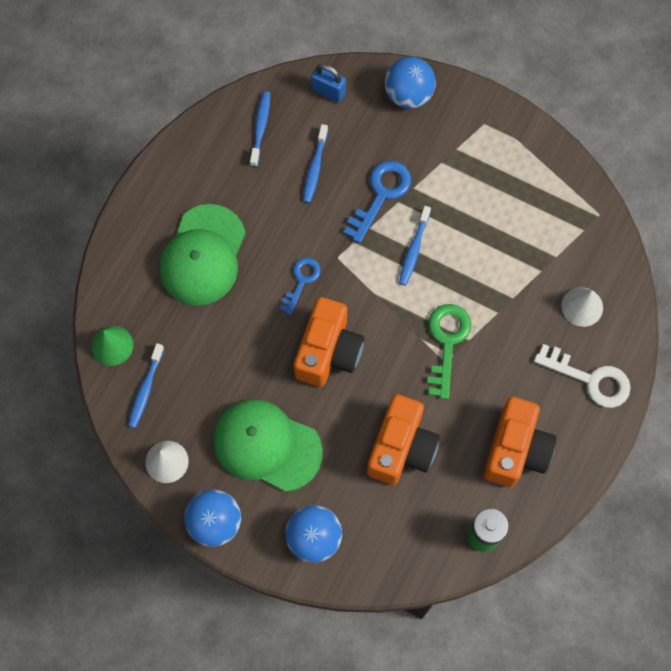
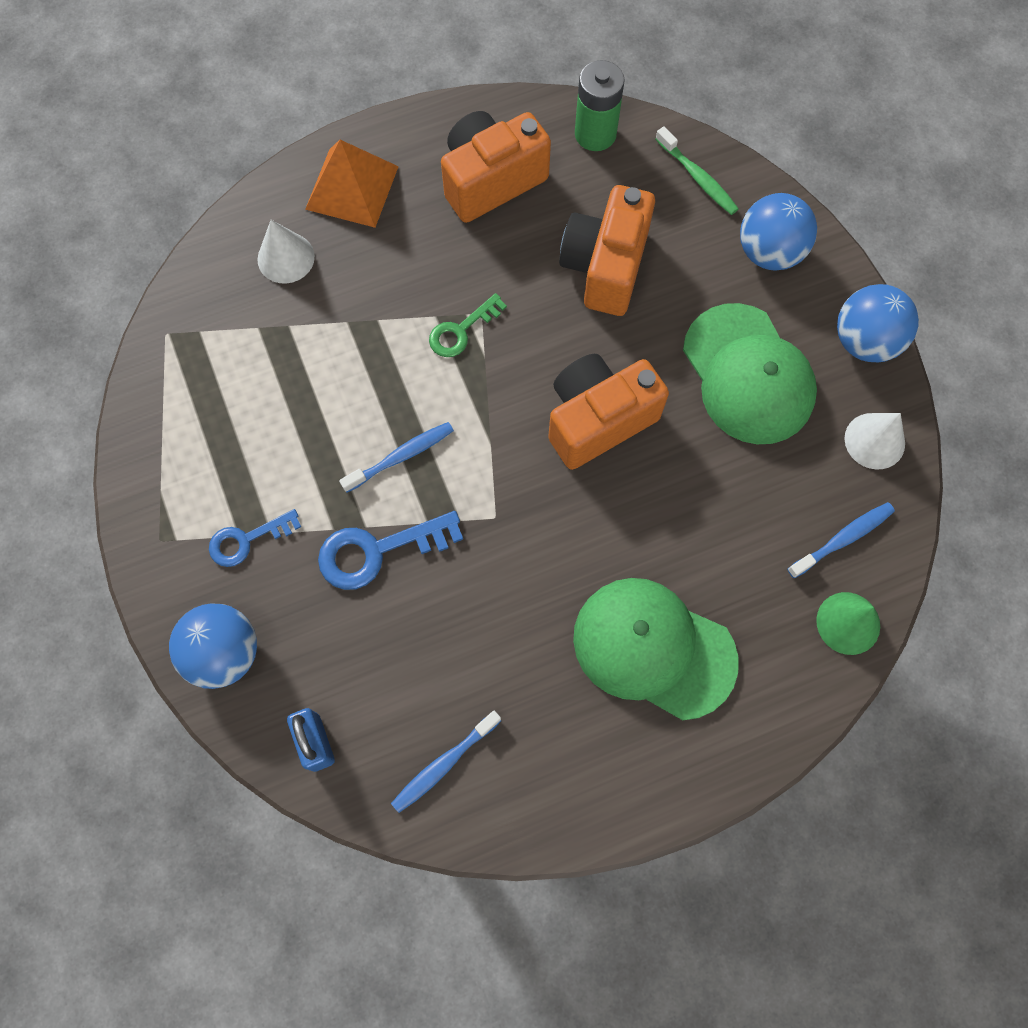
camera: 140 degrees left, 0 degrees up
green cap [159,204,246,305] -> green cap turned 120 degrees counterclockwise [573,578,739,720]
blue key [280,258,320,315] -> blue key moved to [209,509,301,567]
blue toothbrush [303,124,328,203] -> none
orange camera [367,394,440,485] -> orange camera turned 45 degrees counterclockwise [559,185,655,316]
green key [427,304,471,399] -> green key [429,293,507,357], size x0.65
white key [534,344,631,408] -> orange pyramid [305,140,399,228]
none -> green toothbrush [656,126,739,215]

